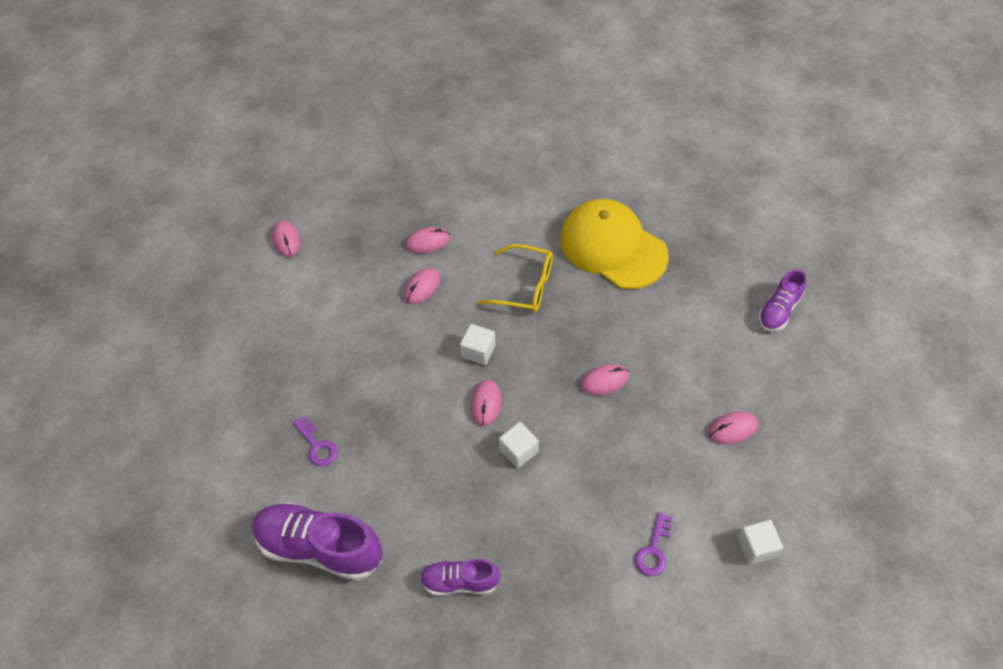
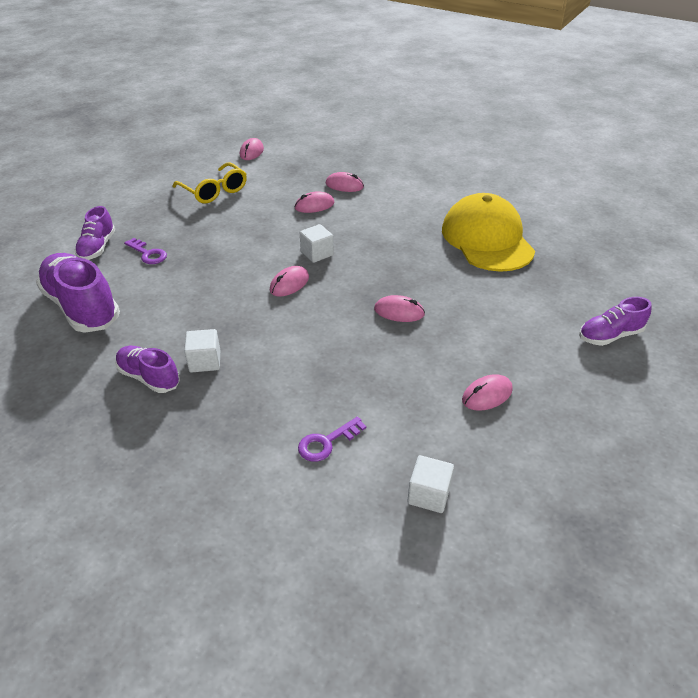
camera: 30 degrees right, 15 degrees down
purple key [293,416,337,467] -> purple key turned 45 degrees counterclockwise [124,238,167,264]
yellow glasses [477,244,553,312] -> yellow glasses moved to [172,162,247,203]
white cube [499,422,538,468] -> white cube moved to [184,329,220,372]
pink mouse [708,411,758,445] -> pink mouse turned 45 degrees counterclockwise [462,374,513,411]
none -> purple shoe [75,206,115,260]

